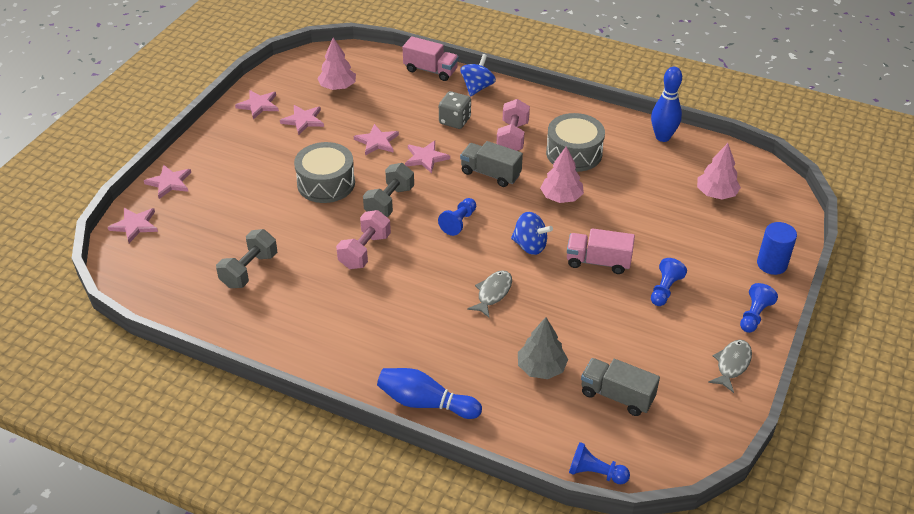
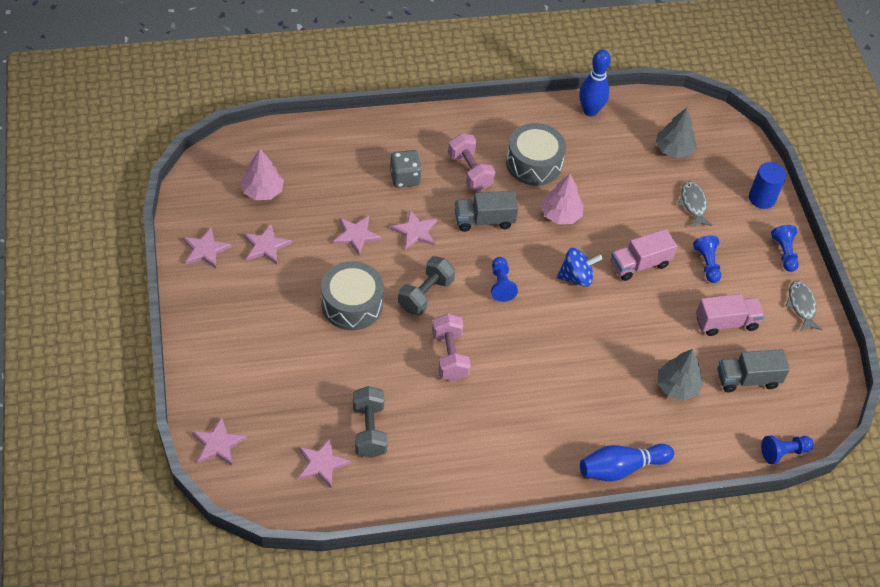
camera: 40 degrees left, 10 degrees up
pink star [144,165,191,199] -> pink star moved to [299,438,351,488]
grey dumbbell [363,163,414,217] -> grey dumbbell turned 45 degrees clockwise [398,256,455,315]
pink truck [403,36,459,81] -> pink truck moved to [696,294,765,336]
blue spinning top [460,54,496,96] -> none
grey fish [467,270,512,318] -> grey fish moved to [678,181,713,227]
pink tree [697,143,741,200] -> grey tree [656,108,697,158]

